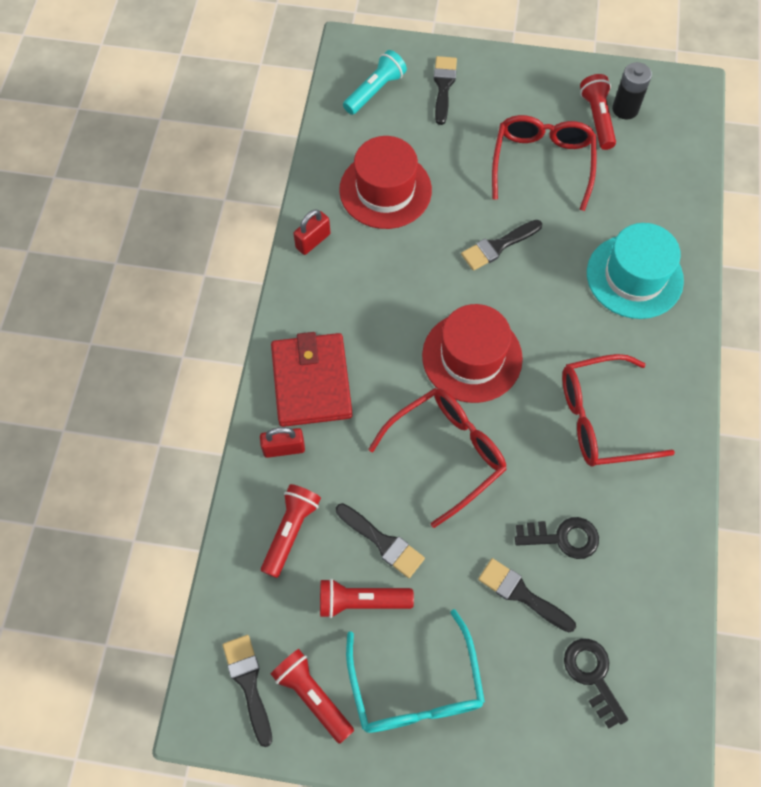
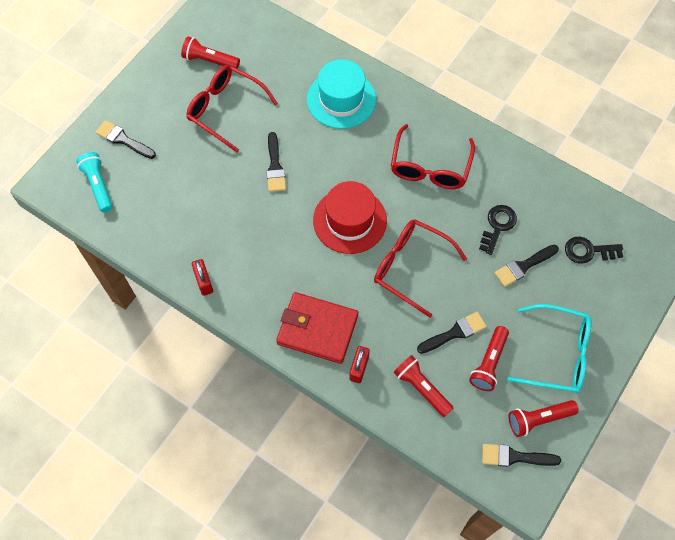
camera: 65 degrees left, 0 degrees up
red hat [339,136,432,229] -> none
red glasses [368,388,507,528] -> red glasses turned 45 degrees counterclockwise [374,219,467,318]
black battery [612,62,652,119] -> none

